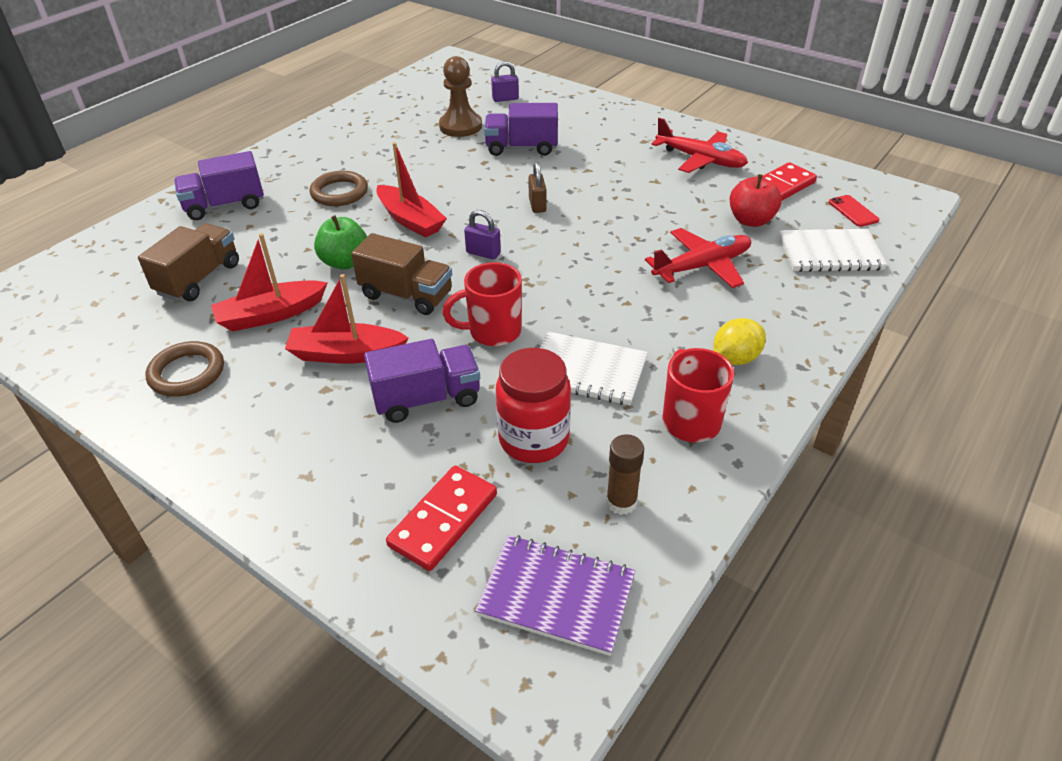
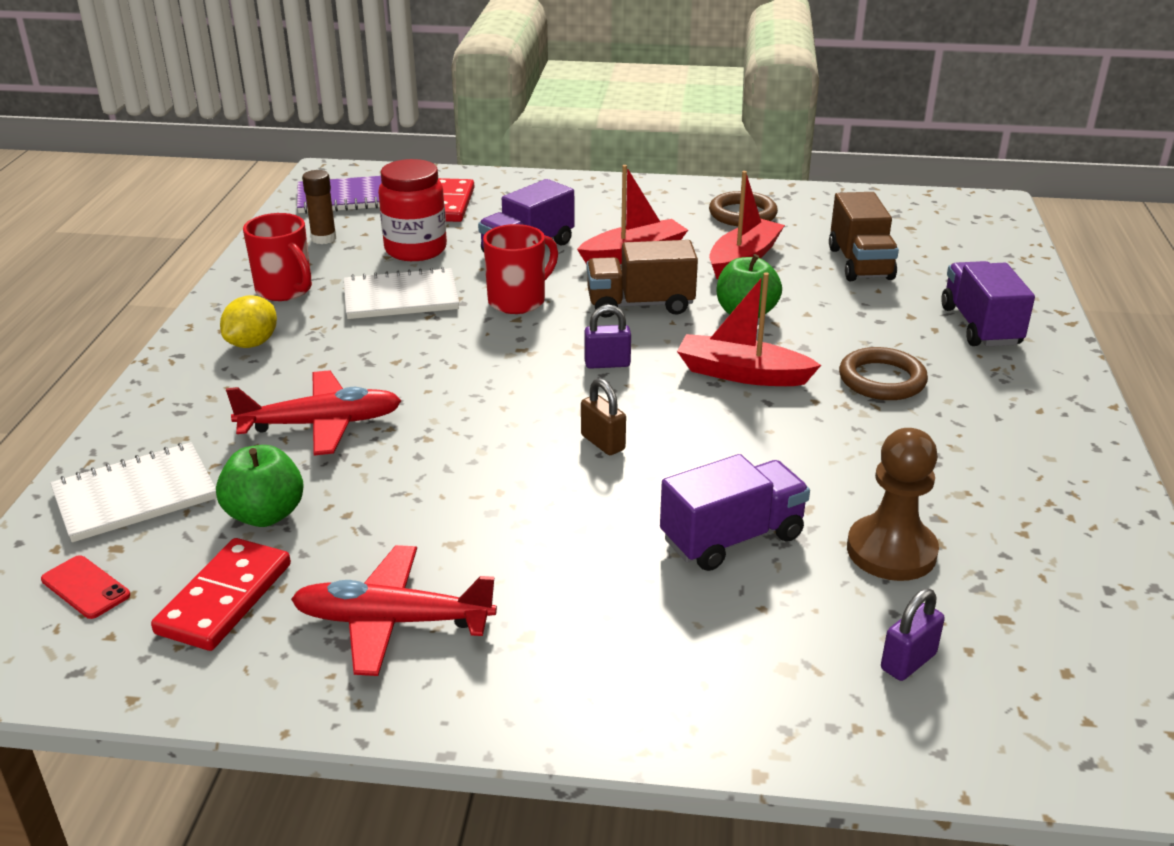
camera: 150 degrees right, 10 degrees down
purple truck [174,151,264,220] -> purple truck turned 45 degrees counterclockwise [941,261,1035,346]
red plane [645,228,751,288] -> red plane turned 135 degrees counterclockwise [226,370,401,456]
red apple [730,174,782,227] -> green apple [216,445,304,527]

